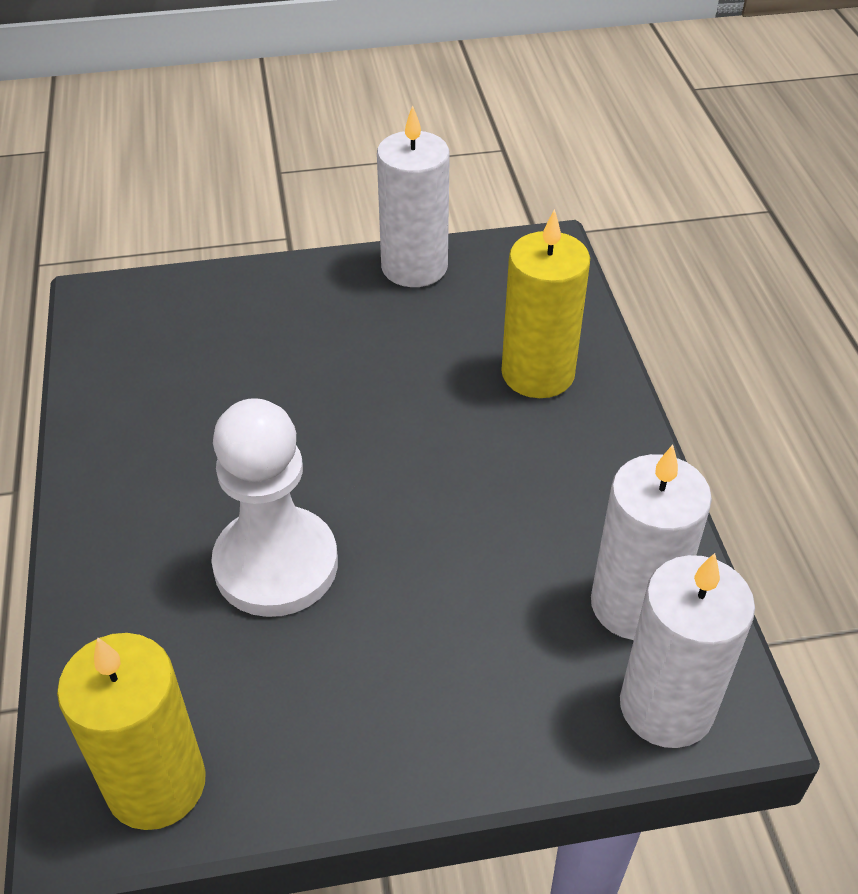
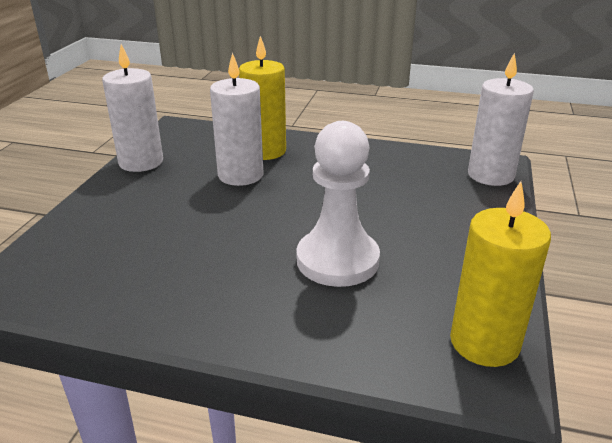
camera: 65 degrees left, 15 degrees down
white candle [591,445,712,640] -> white candle moved to [210,53,263,186]

